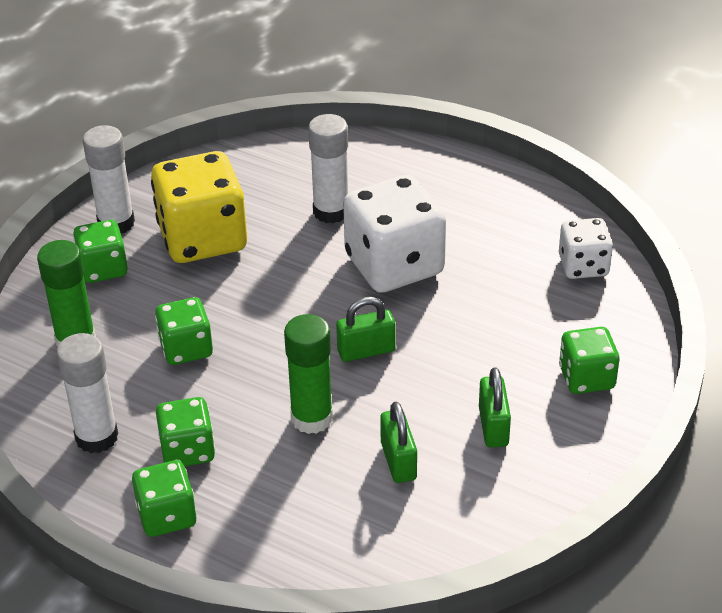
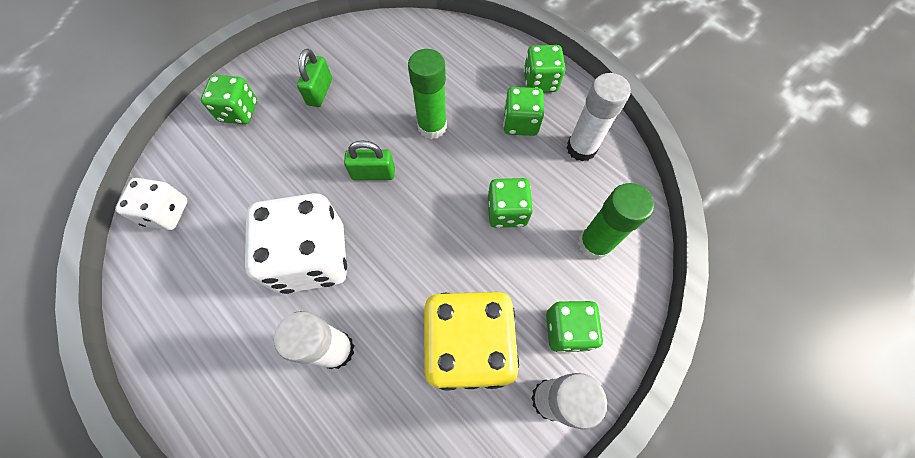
camera: 165 degrees left, 25 degrees up
green padlock [380,402,417,483] -> none

